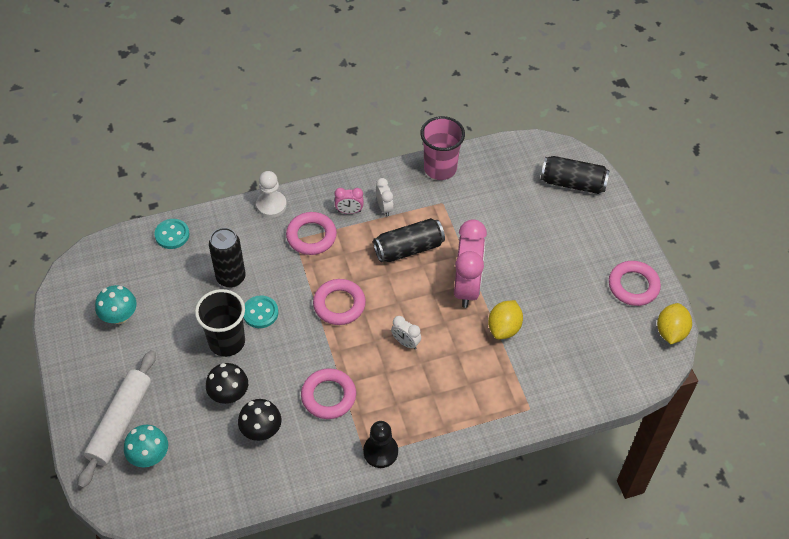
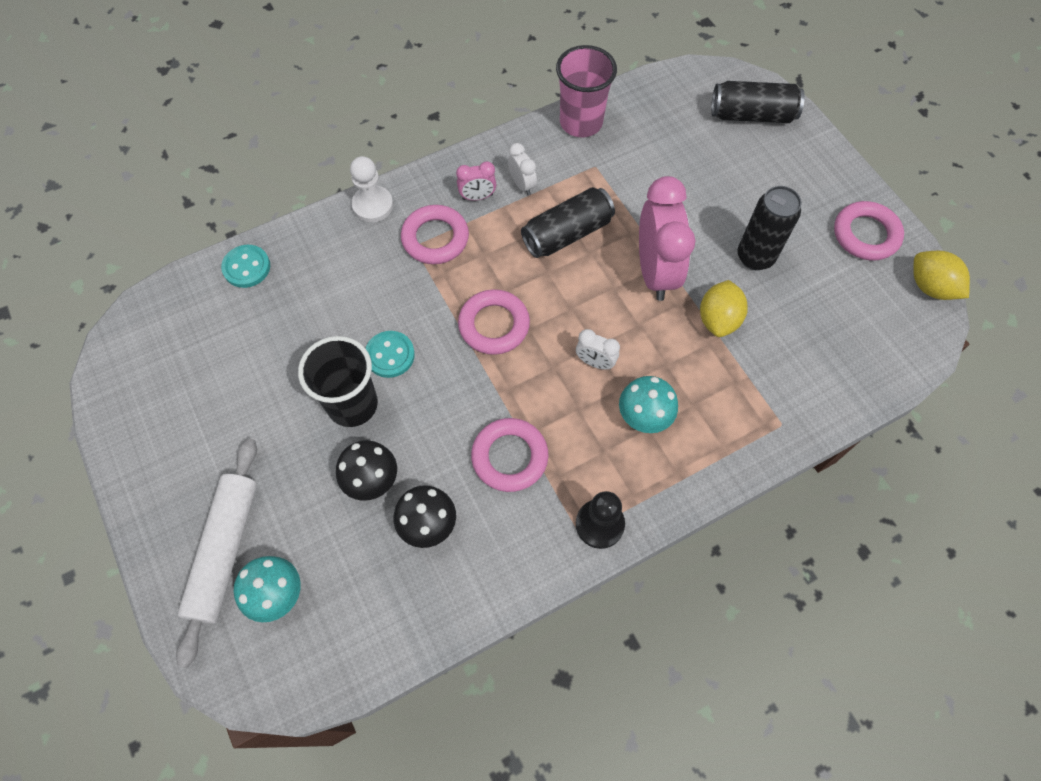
camera: 10 degrees left, 10 degrees up
turquoise mushroom [95,285,137,324] -> turquoise mushroom moved to [619,376,678,433]
black can [209,228,246,288] -> black can moved to [738,186,802,270]
yellow lemon [657,303,692,344] -> yellow lemon turned 45 degrees counterclockwise [913,251,970,300]

